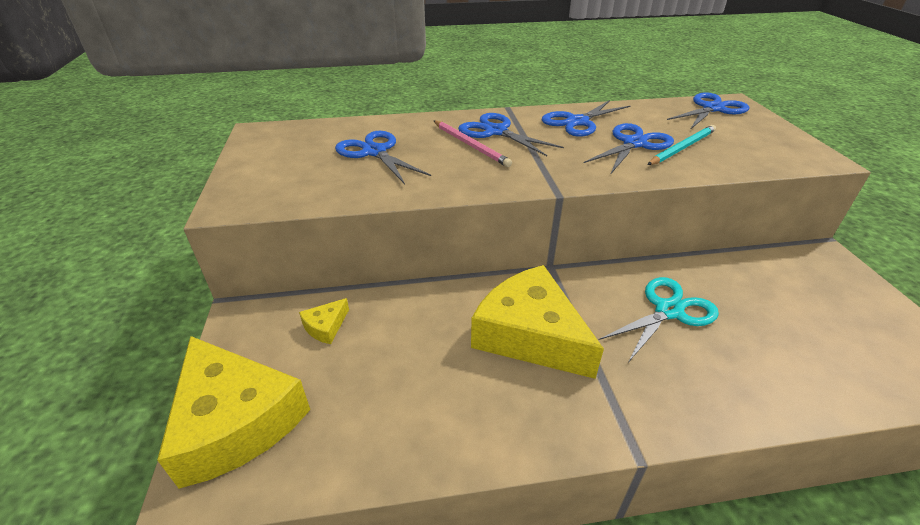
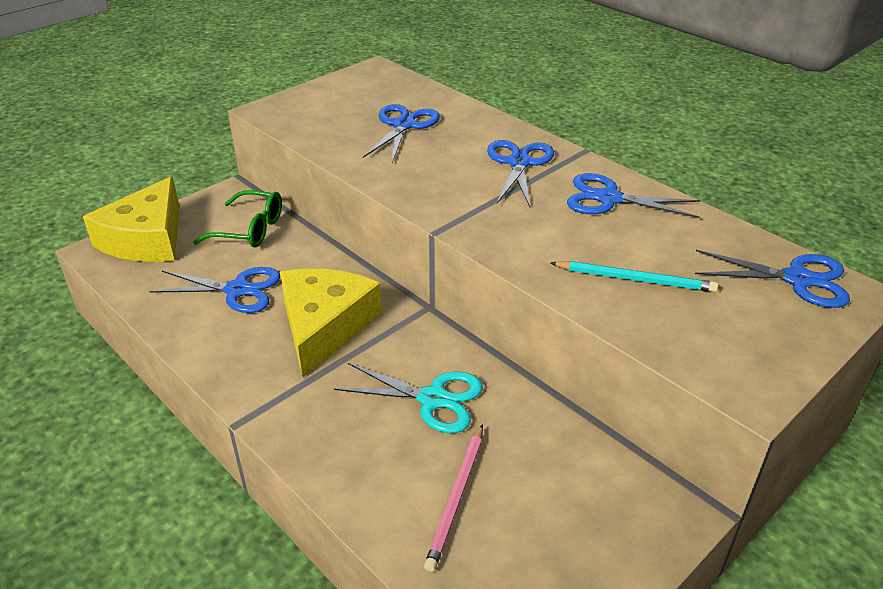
camera: 55 degrees right, 0 degrees up
yellow cheese [299,298,349,344] -> green glasses [193,190,282,248]
pink pencil [434,121,512,167] -> pink pencil moved to [424,424,483,572]
blue scissors [584,123,674,175] -> blue scissors moved to [150,267,280,313]

